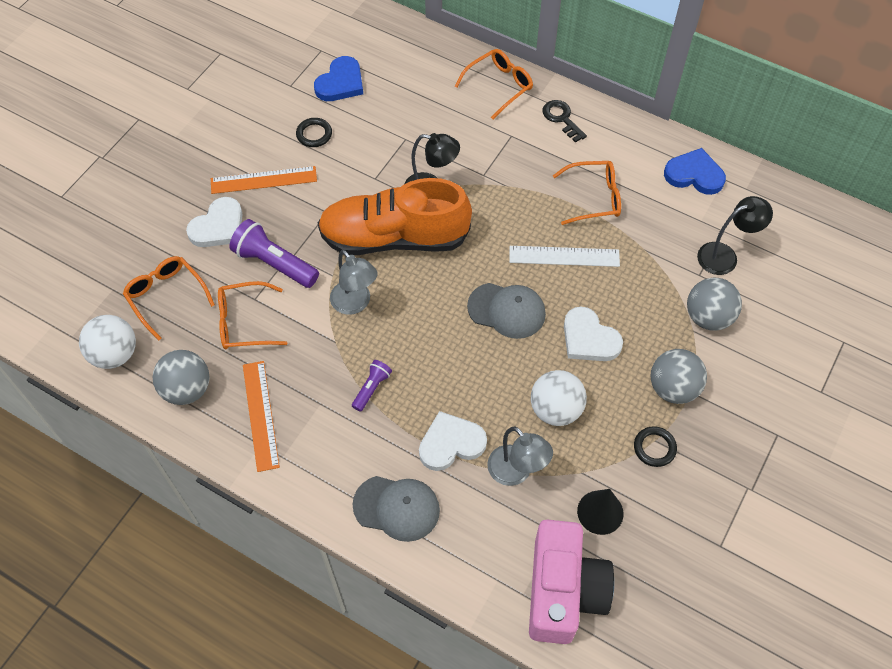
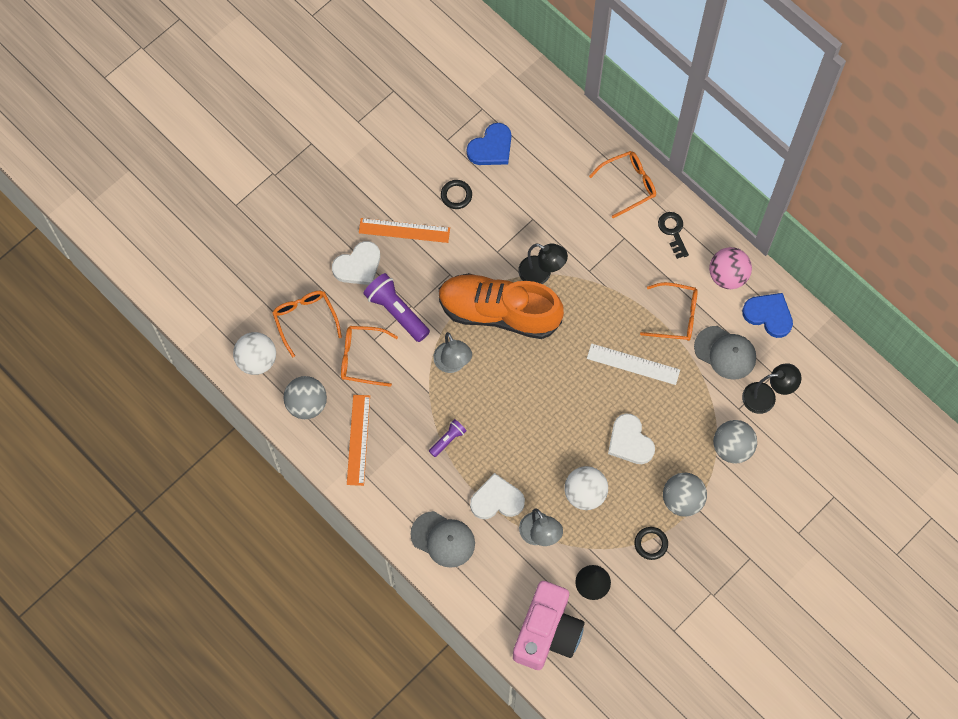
camera: 15 degrees right, 10 degrees up
grey cap [467,283,546,339] -> grey cap moved to [694,326,756,380]
none -> pink ball [709,247,752,289]

